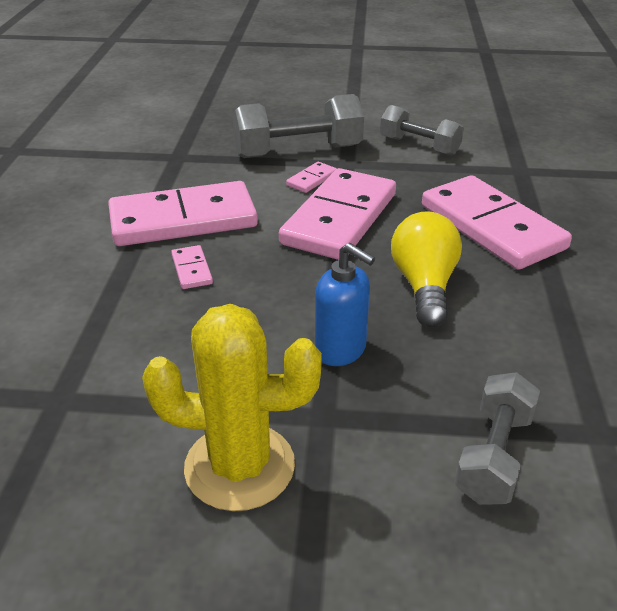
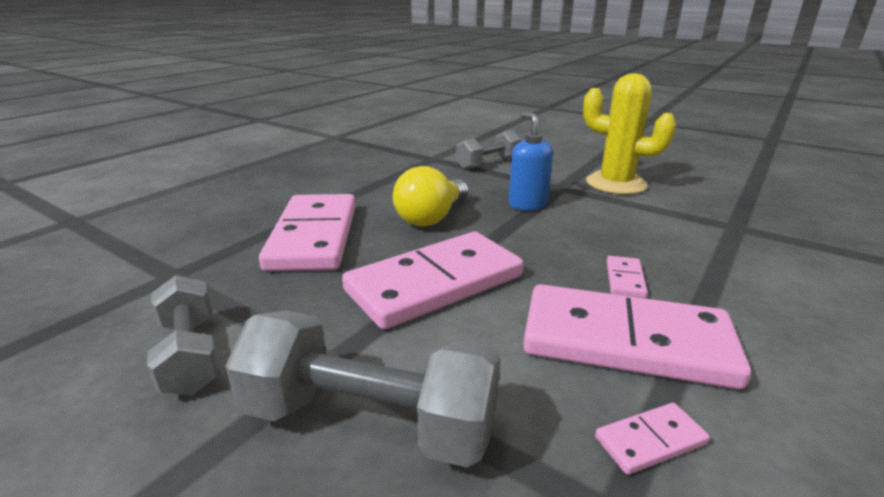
camera: 150 degrees left, 10 degrees down
pink domino [286,162,337,193] -> pink domino moved to [595,403,710,475]

